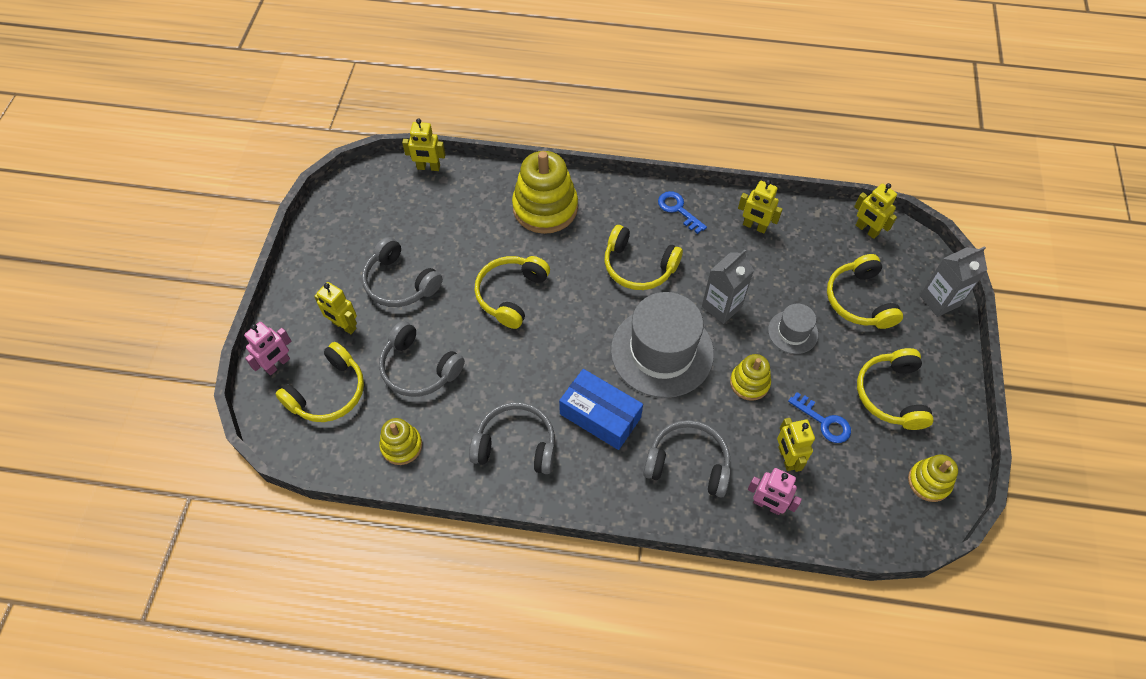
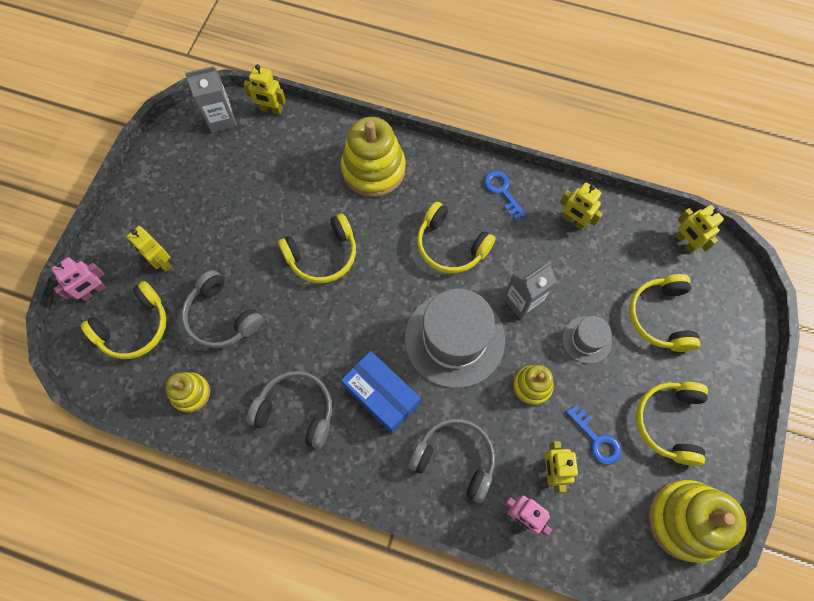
camera: 10 degrees right, 10 degrees up
grey headphones [362,237,443,307] -> none
yellow headphones [474,256,550,329] -> yellow headphones turned 150 degrees counterclockwise [278,213,356,283]
yellow stacking toy [908,454,958,502] -> yellow stacking toy [648,480,746,563], size x1.84
grey carton [920,246,987,317] -> grey carton moved to [185,66,237,133]

